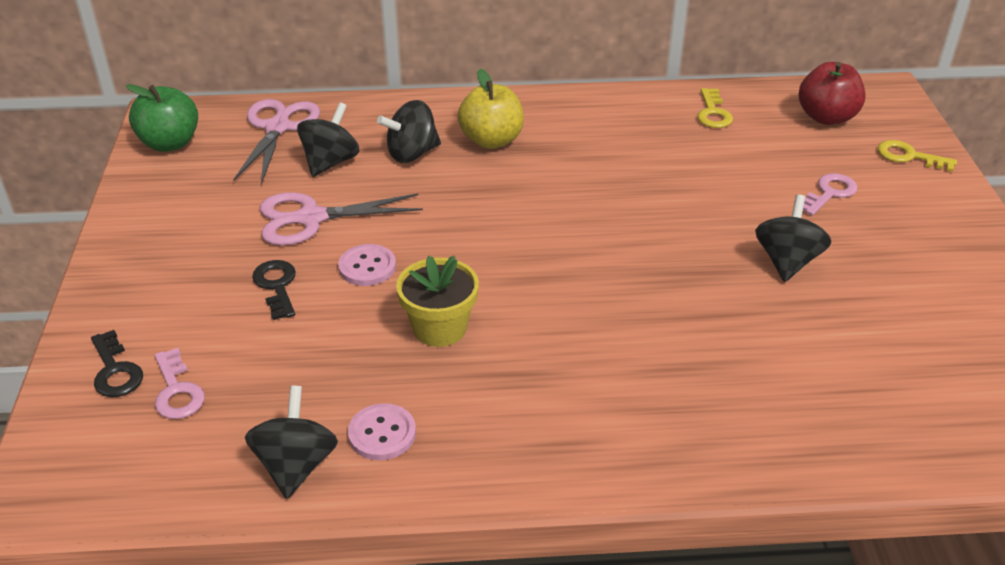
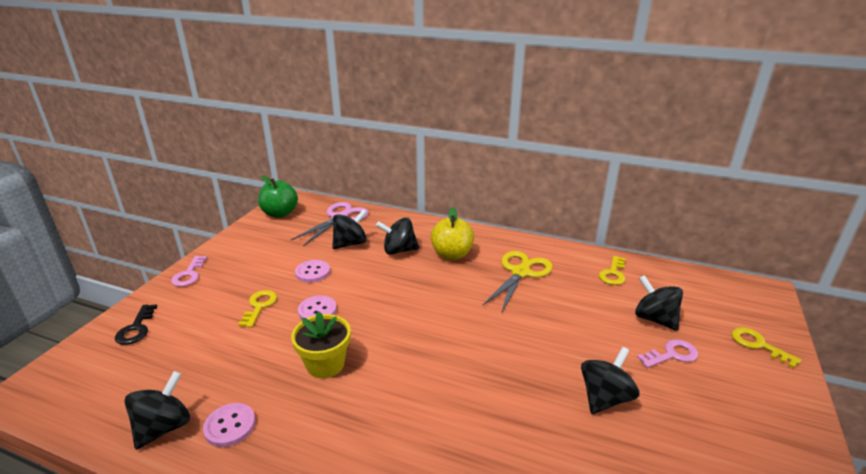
camera: 25 degrees right, 10 degrees down
pink key [155,348,205,419] -> pink key moved to [171,256,207,287]
black key [252,260,296,320] -> yellow key [238,290,277,328]
pink scissors [260,192,423,246] -> pink button [295,260,330,283]
red apple [799,62,866,125] -> none
none -> yellow scissors [483,251,553,313]
none -> black spinning top [635,275,683,331]

